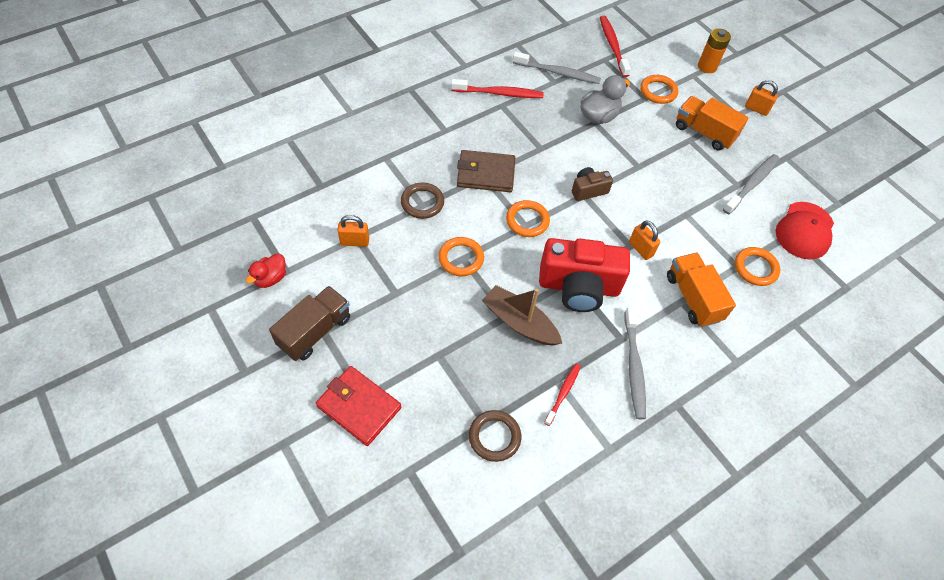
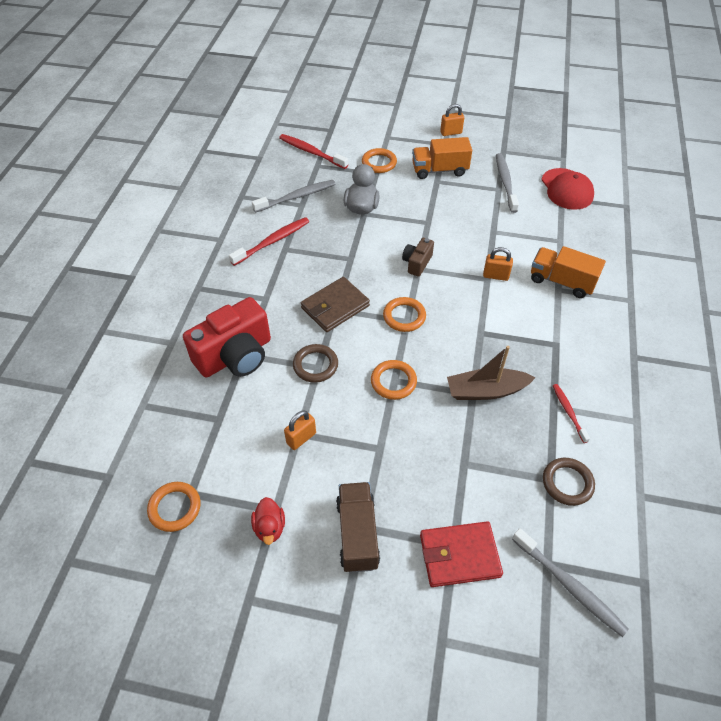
camera: 40 degrees left, 5 degrees down
red camera [539,238,630,312] -> red camera moved to [183,297,271,377]
grey toothbrush [625,306,646,419] -> grey toothbrush moved to [512,528,629,637]
orange battery [698,28,731,73] -> none
orange ring [735,247,780,286] -> orange ring moved to [147,482,201,532]

